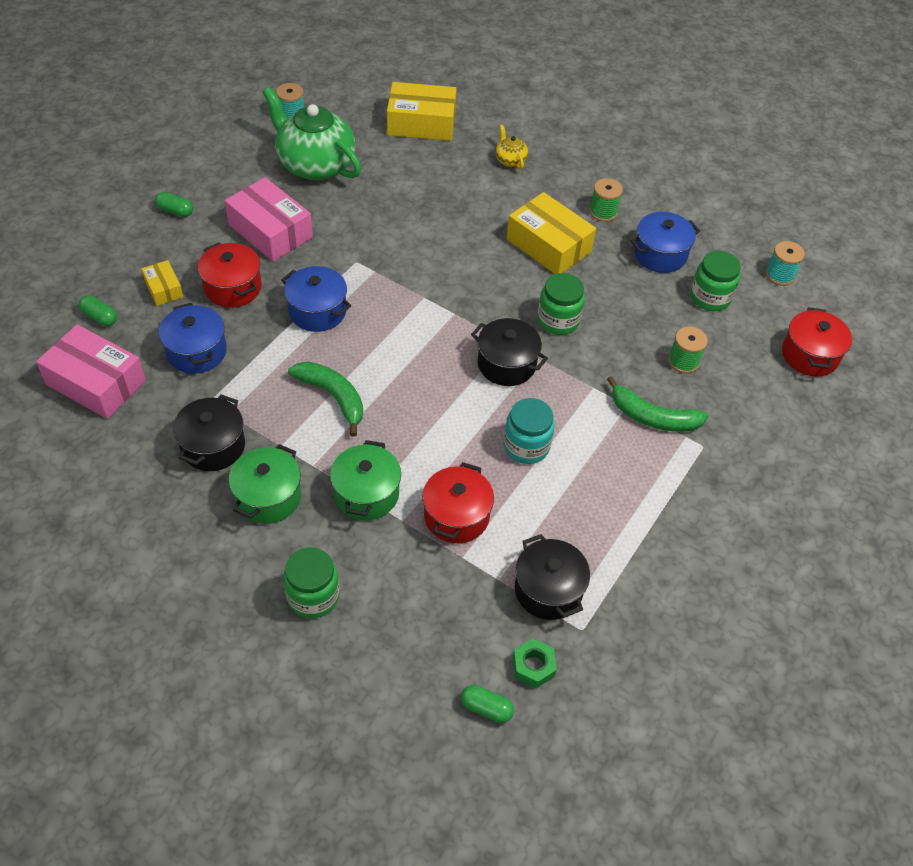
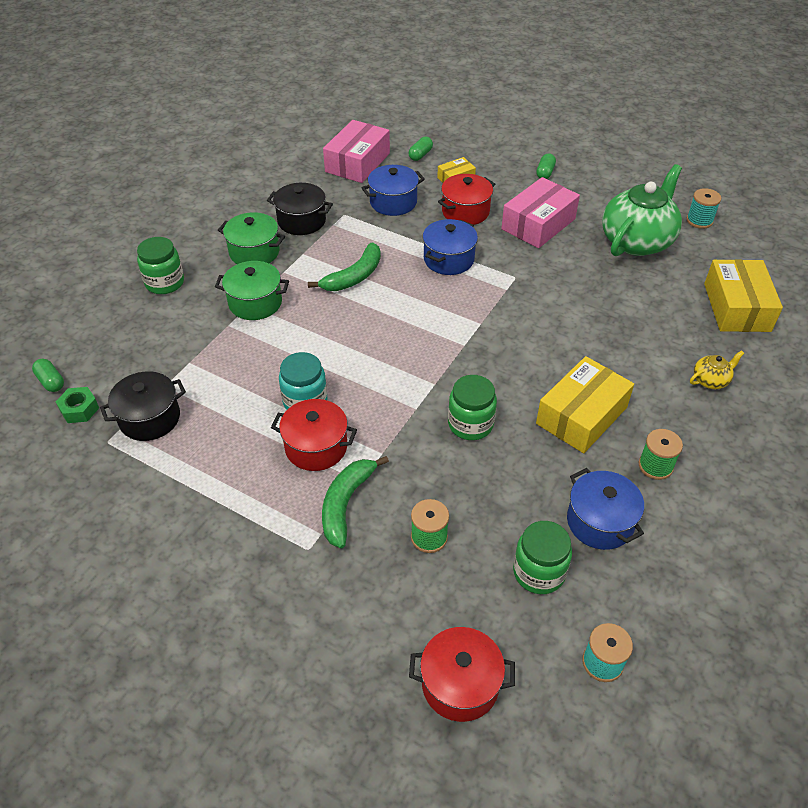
camera: 90 degrees right, 5 degrees down
red pot [423,462,494,543] -> red pot moved to [271,399,357,471]
green capsule [461,685,514,723] -> green capsule turned 60 degrees counterclockwise [32,359,64,392]
black pot [471,318,548,386] -> none

